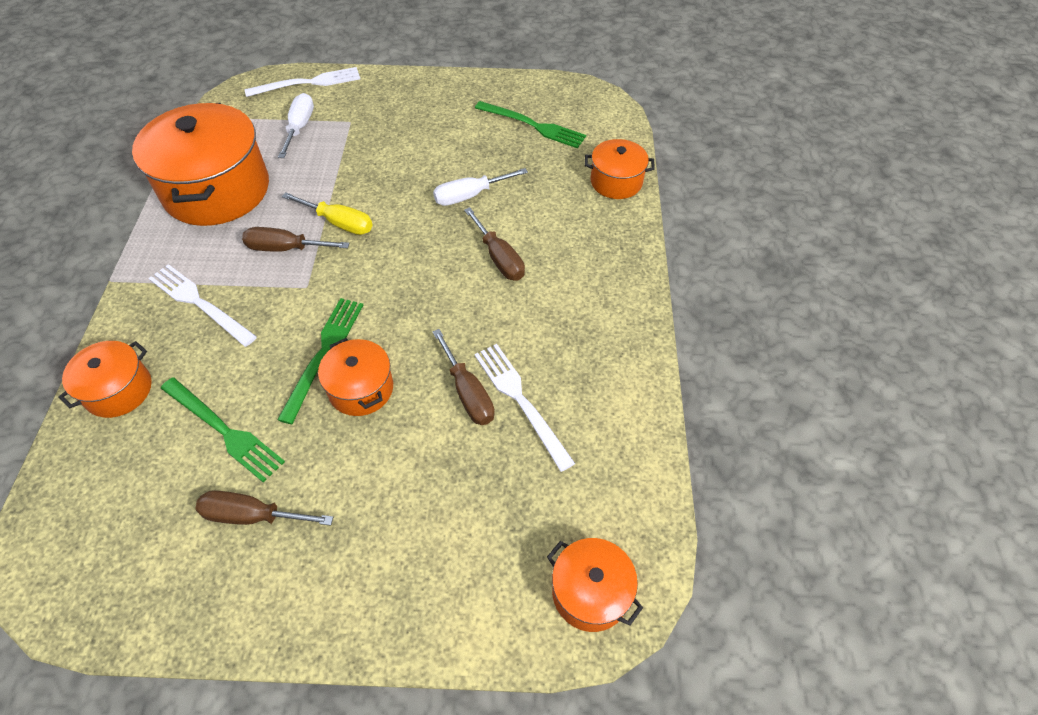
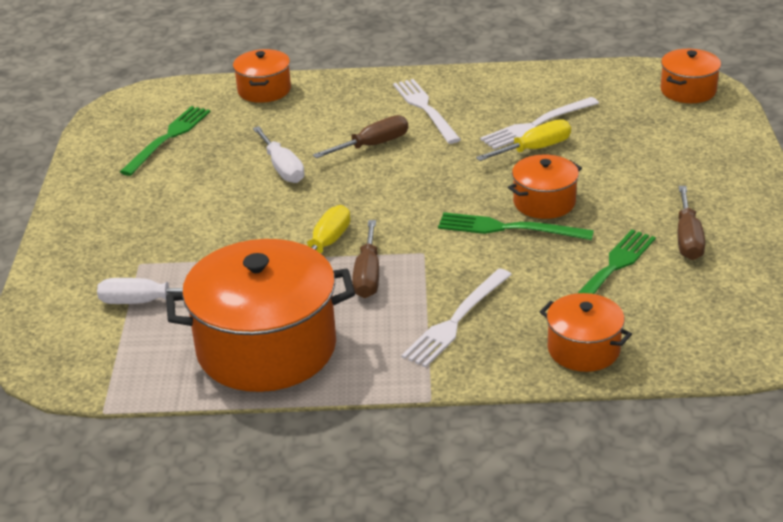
camera: 90 degrees left, 20 degrees down
white fork [245,67,360,97] -> white fork moved to [393,79,461,144]
brown screwdriver [433,329,495,425] -> yellow screwdriver [476,119,571,161]

